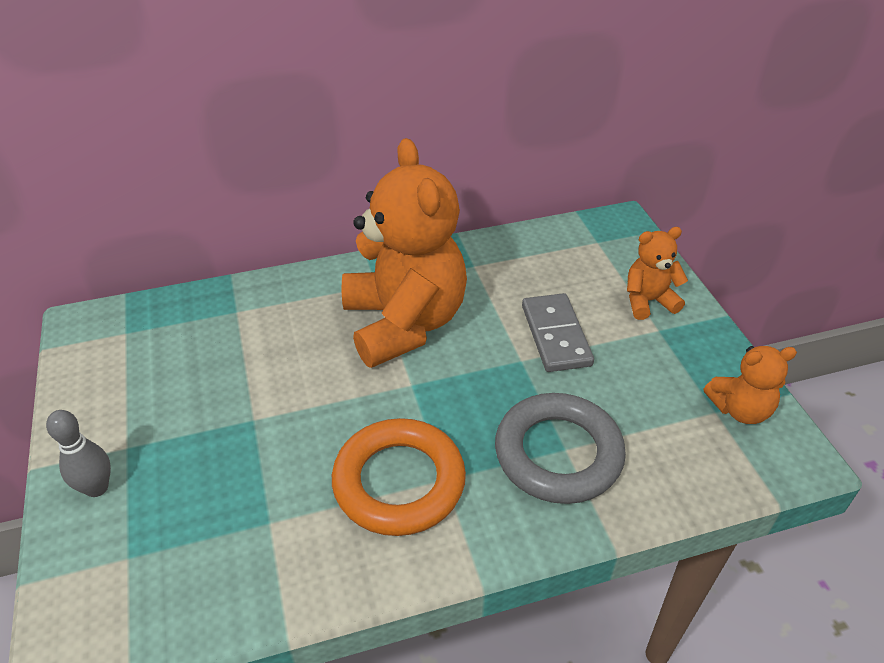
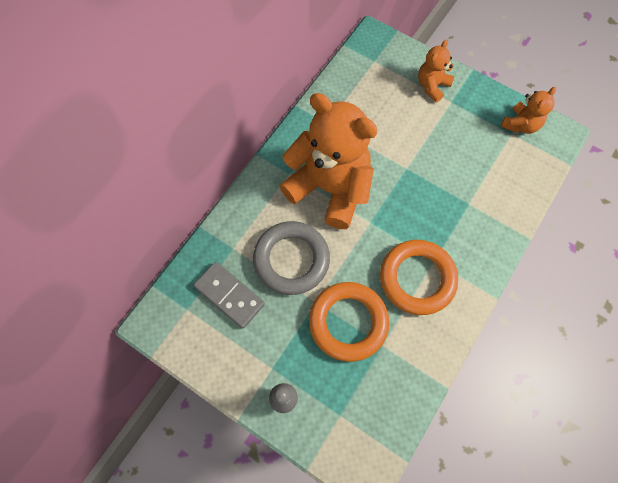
camera: 40 degrees left, 25 degrees up
grey ring [495,393,626,504] -> grey ring moved to [253,221,330,295]
grey domino [522,293,594,372] -> grey domino moved to [194,262,265,329]
none -> orange ring [309,282,389,362]

